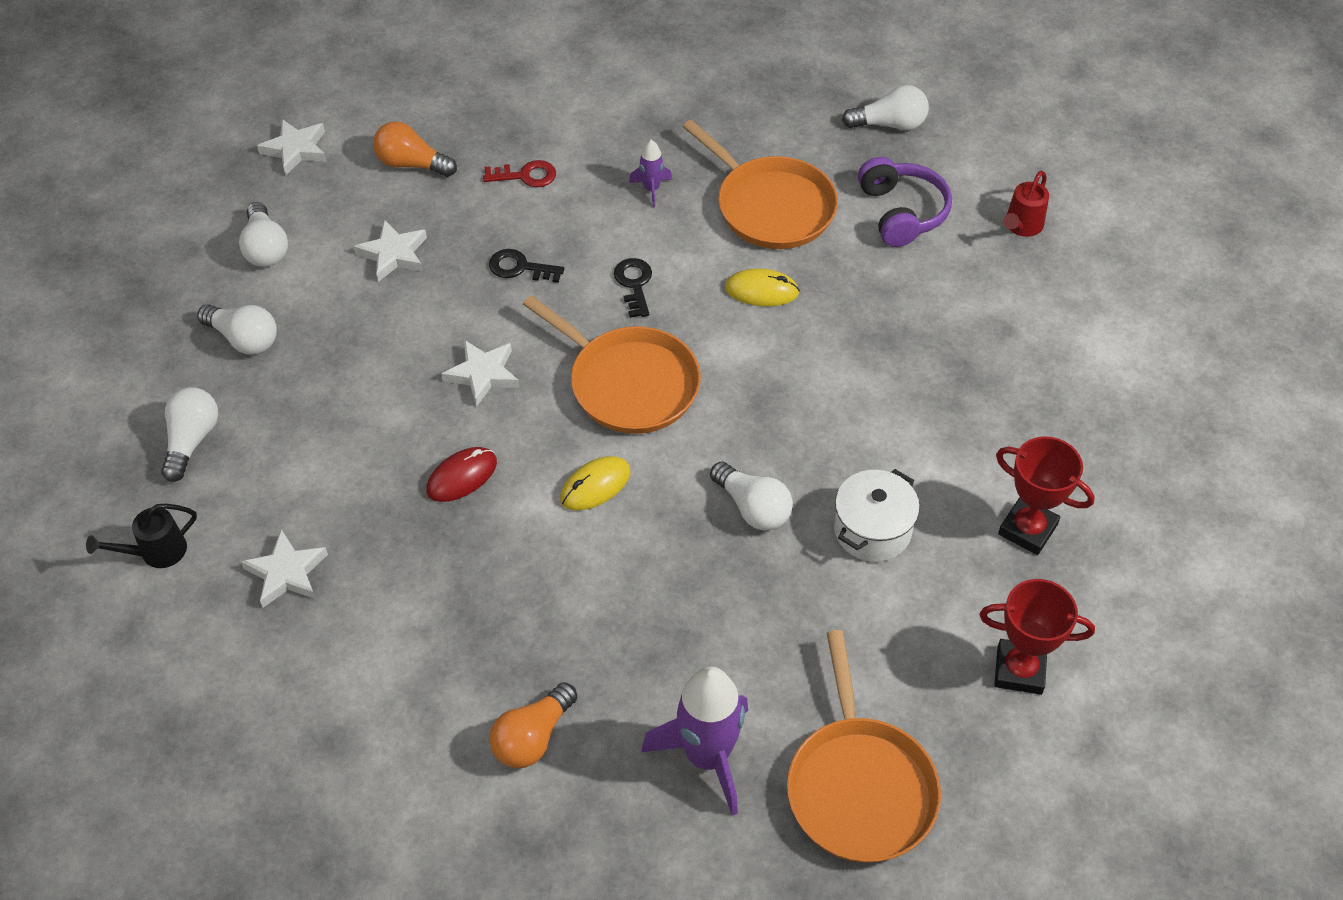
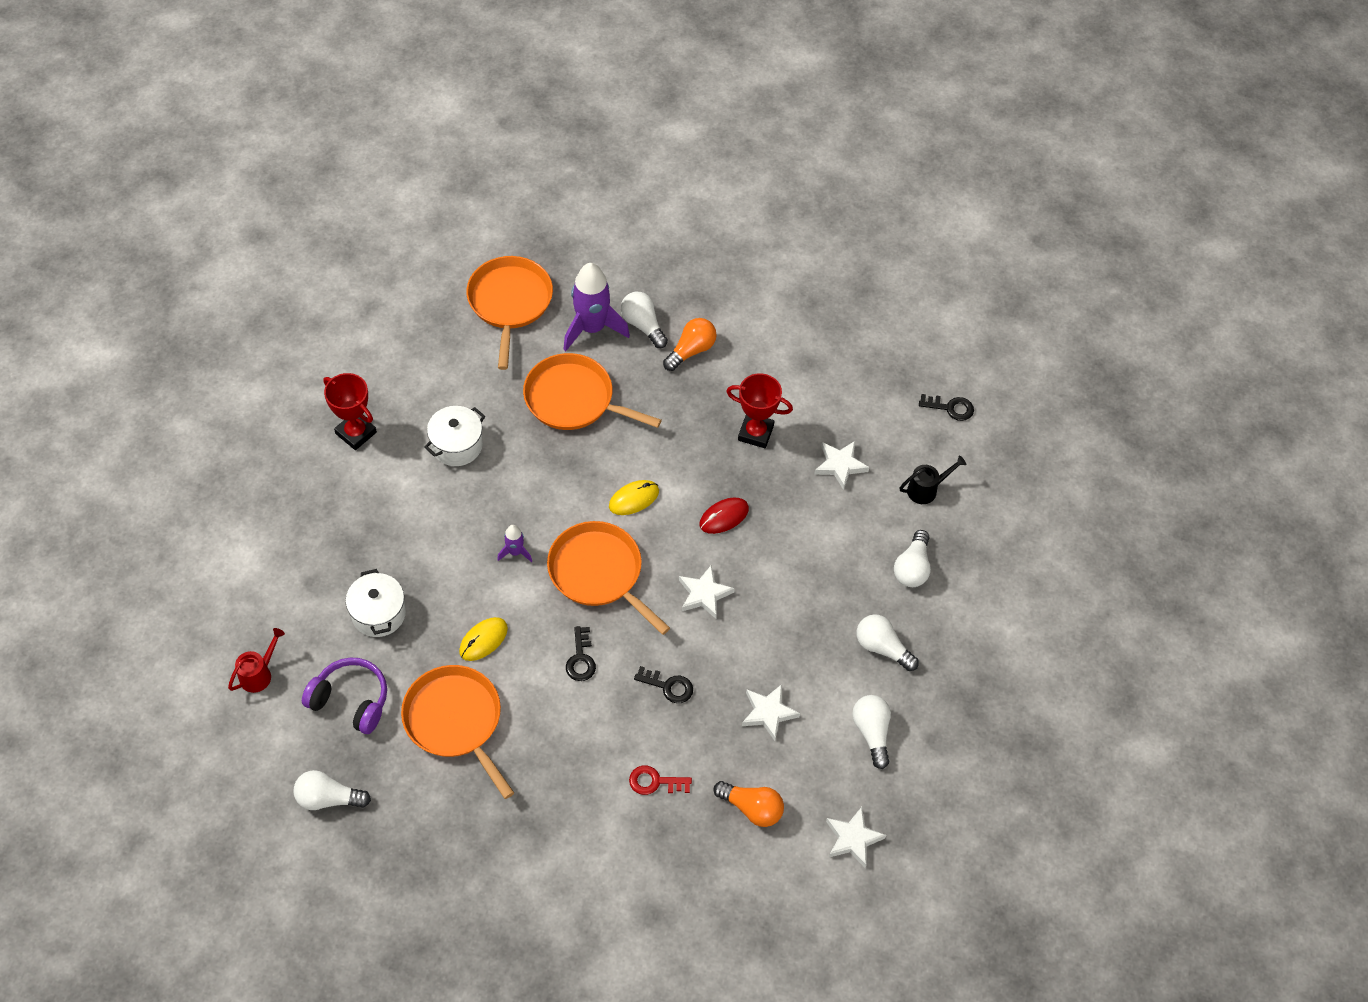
camera: 175 degrees left, 5 degrees up
purple rocket [629,140,672,208] -> purple rocket moved to [497,525,532,562]
white light bulb [710,461,793,531] -> white light bulb moved to [621,292,668,348]
yellow mouse [725,268,800,306] -> yellow mouse turned 60 degrees counterclockwise [459,617,508,661]
purple headphones [858,157,952,247] -> purple headphones turned 120 degrees clockwise [302,658,387,734]
red trophy [979,579,1095,695] -> red trophy moved to [726,373,793,448]
none -> white pot [346,569,406,637]
none -> orange pan [523,353,662,430]
none -> black key [919,394,974,421]

